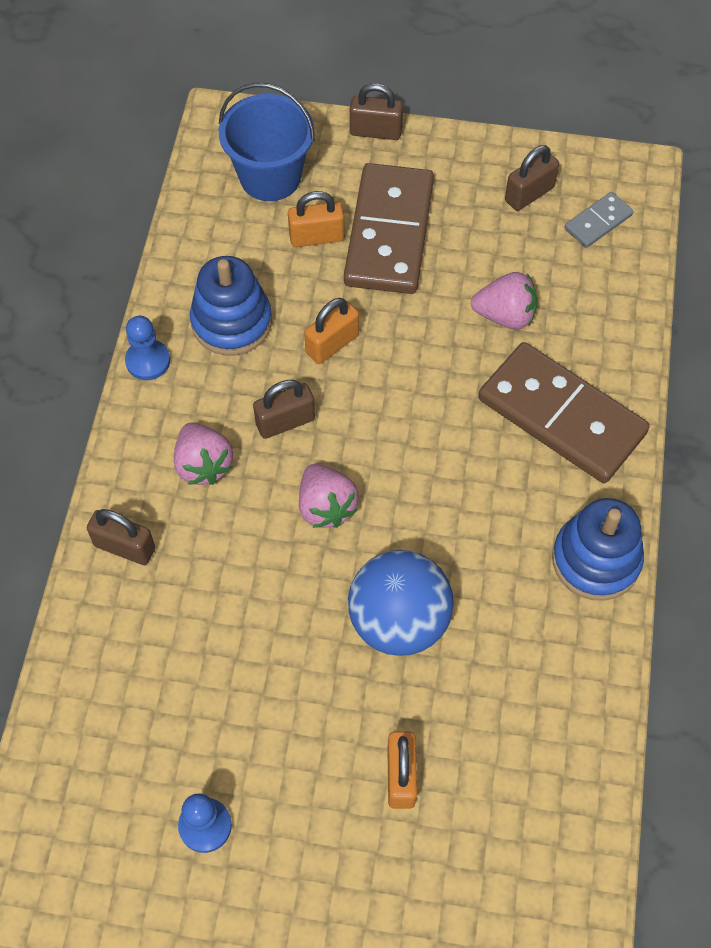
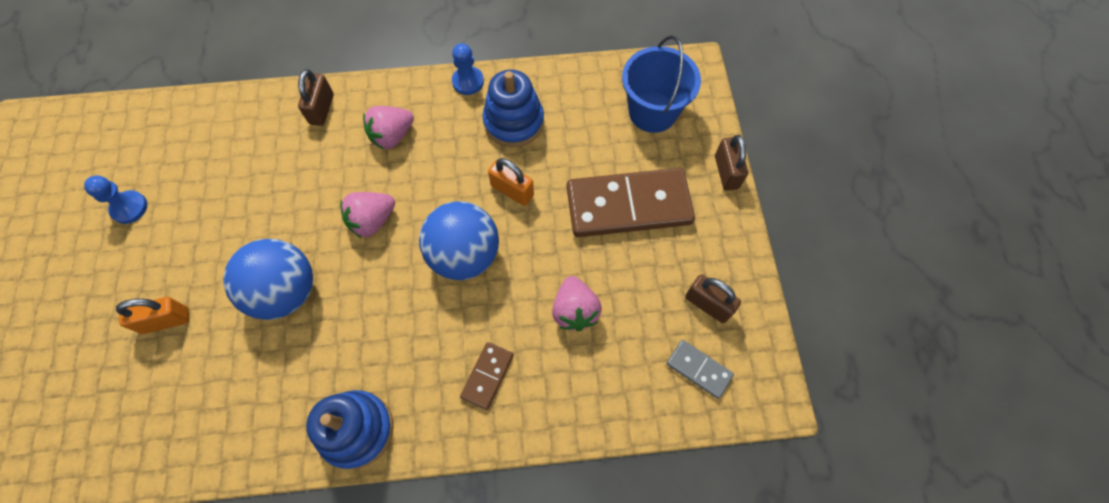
camera: 75 degrees right, 5 degrees up
brown padlock [253,380,315,439] -> none
orange padlock [288,191,344,247] -> none
brown domino [478,342,650,483] -> brown domino [460,342,514,410], size x0.46
none -> blue ball [419,201,499,280]

